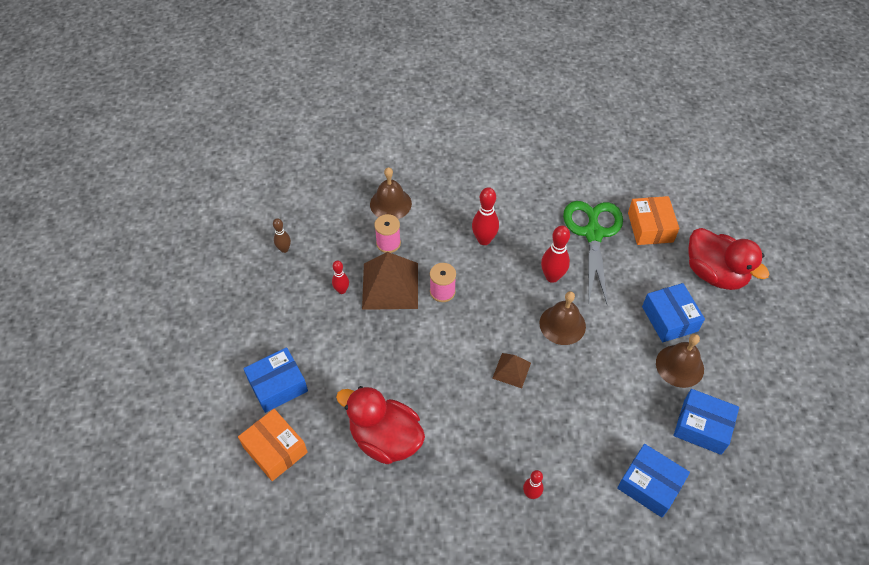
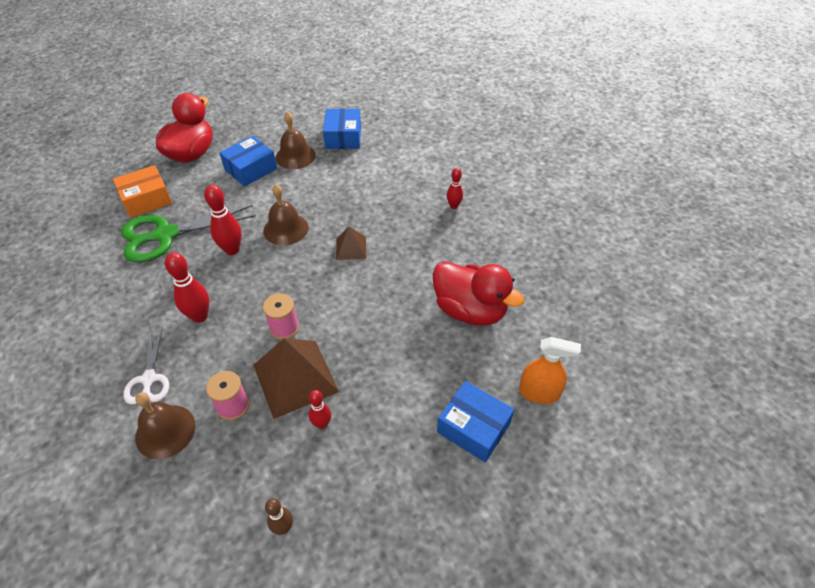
camera: 115 degrees left, 5 degrees down
orange box [238,409,308,481] -> orange spray bottle [519,337,581,404]
red duck [336,386,425,464] -> red duck turned 60 degrees counterclockwise [433,261,524,325]
blue box [617,444,690,517] -> none
none -> white scissors [123,327,169,405]

